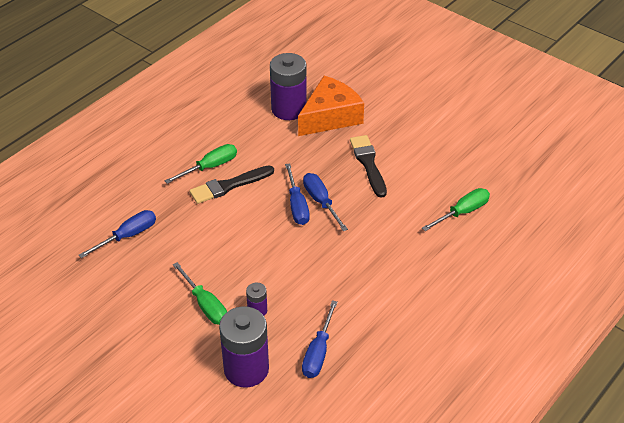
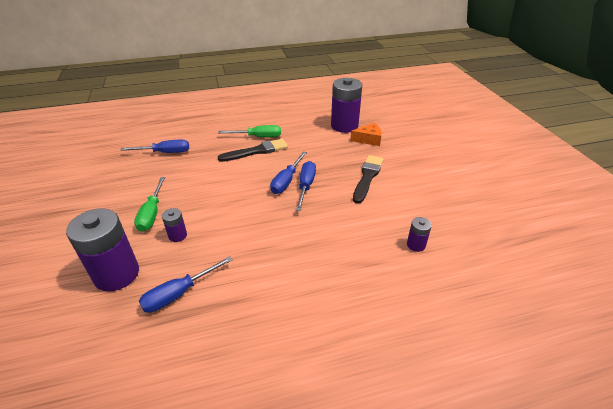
camera: 35 degrees right, 5 degrees down
black brush [190,165,274,204] -> black brush turned 150 degrees clockwise [218,139,288,162]
orange cheese [298,76,364,136] -> orange cheese [350,123,382,146], size x0.54
green screwdriver [422,188,490,231] -> purple battery [407,217,432,252]

